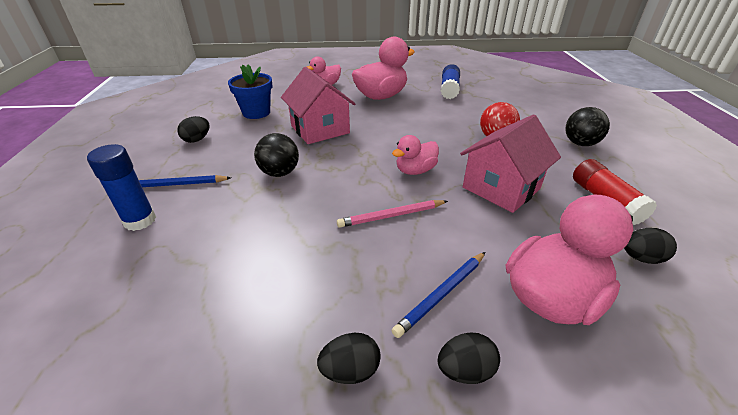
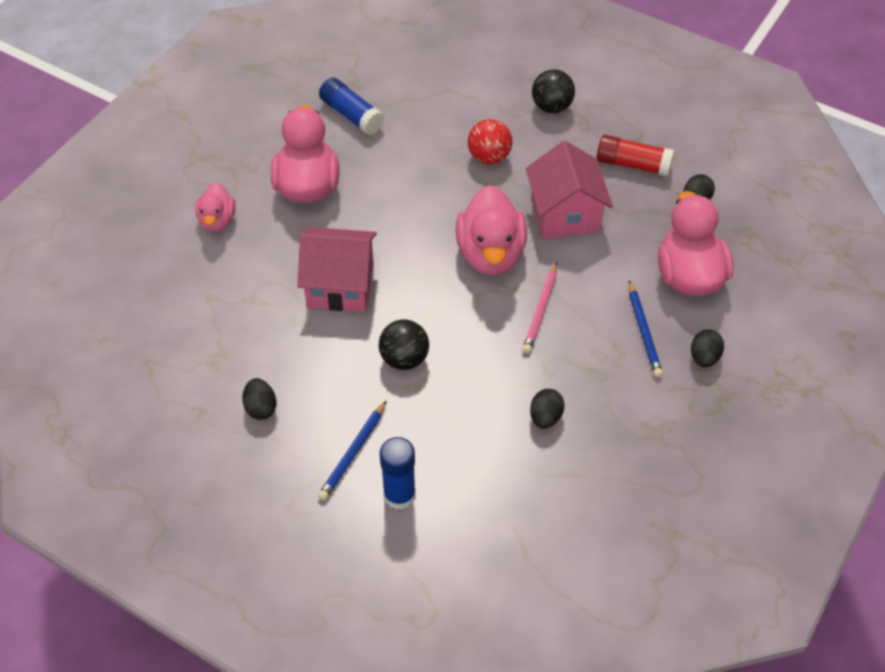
camera: 55 degrees left, 15 degrees up
blue flower pot [228,64,272,119] -> none
black egg [317,333,381,384] -> black egg moved to [530,389,565,429]
pink duck [392,135,439,175] -> pink duck [456,185,527,275], size x1.75

